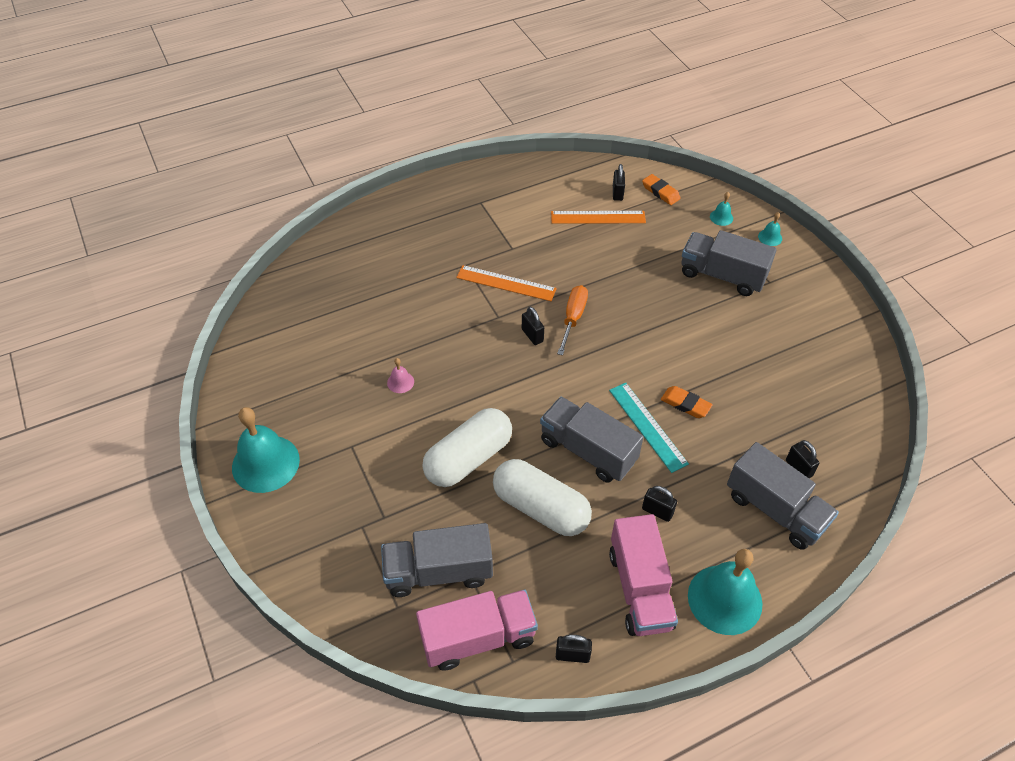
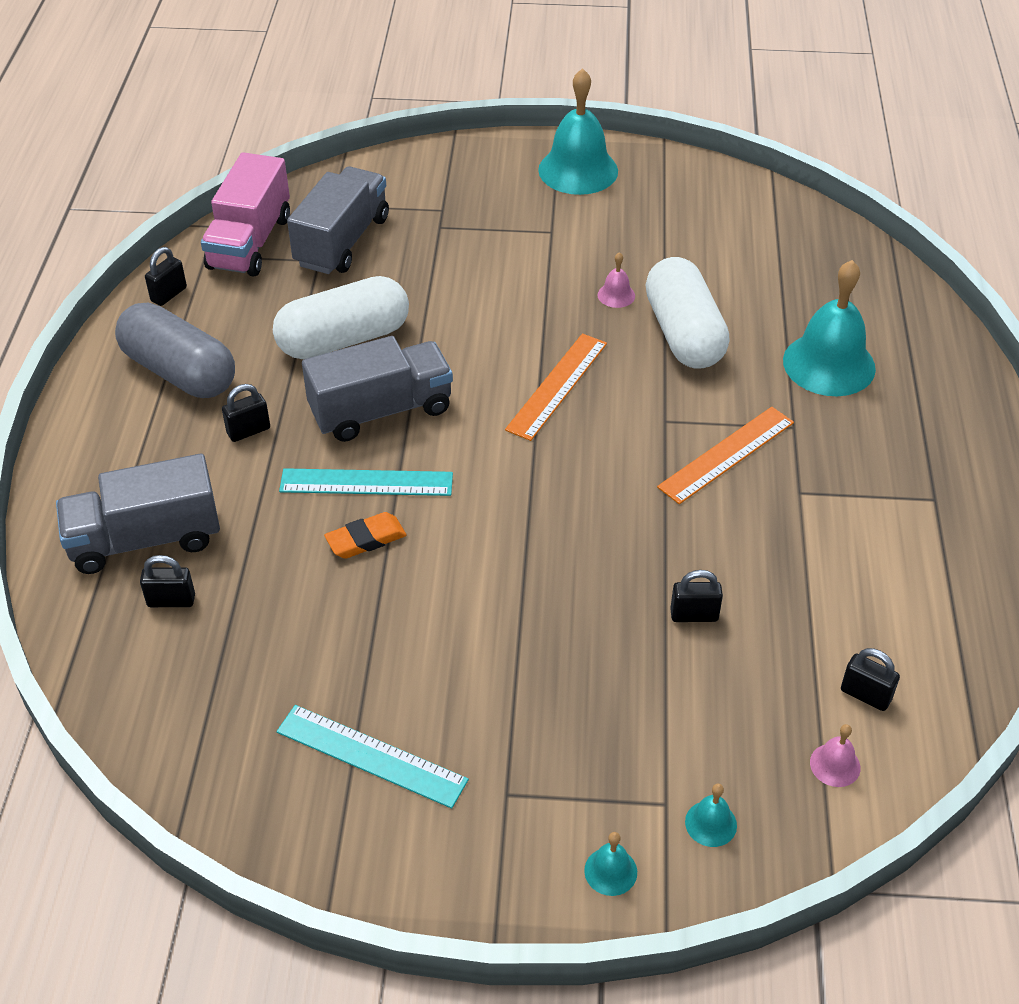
camera: 120 degrees right, 5 degrees down
white capsule [422,408,512,487] -> white capsule moved to [645,257,730,369]
black padlock [522,307,544,345] -> black padlock moved to [670,570,723,622]
orange ruler [551,211,646,224] -> orange ruler moved to [505,333,607,441]
orange screwdriver [557,285,588,355] -> none
pink truck [609,514,678,636] -> grey capsule [115,303,235,398]
orange eraser [642,174,681,205] -> pink bell [810,724,861,787]
grey truck [681,230,777,296] -> none
turquoise bell [688,549,762,635] -> turquoise bell moved to [783,260,876,396]
none -> turquoise ruler [276,705,469,809]

